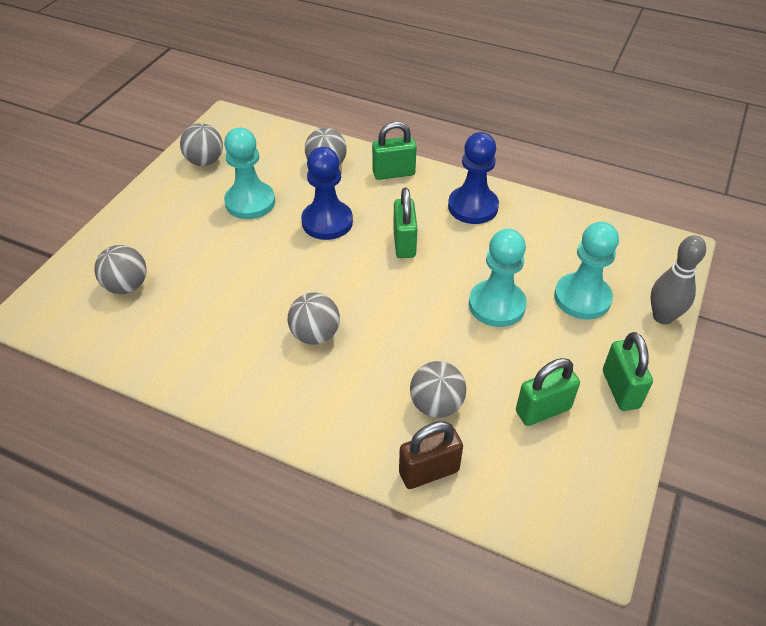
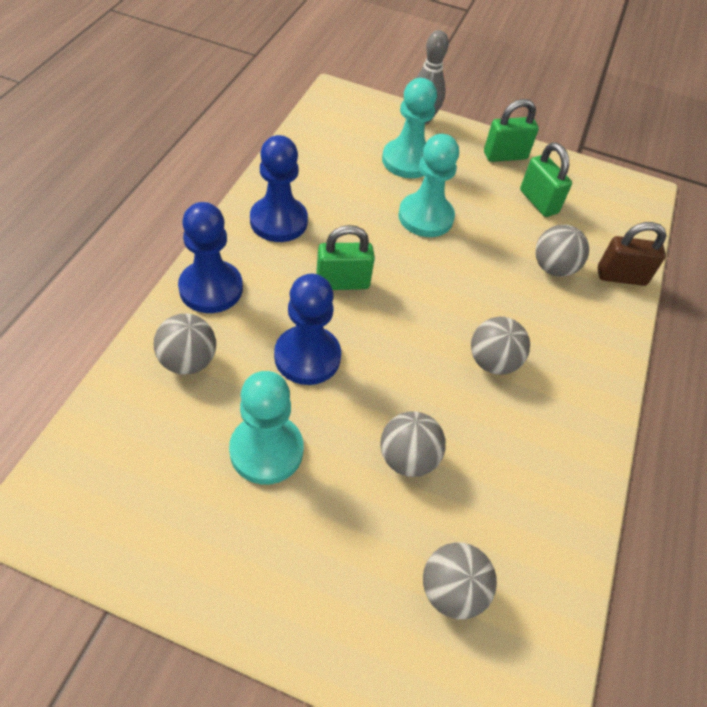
camera: 100 degrees left, 5 degrees up
grey ball [180,123,223,166] -> grey ball moved to [380,411,446,477]
green padlock [372,121,417,180] -> blue pawn [178,202,243,313]
brown padlock [399,421,463,489] -> brown padlock turned 60 degrees counterclockwise [598,222,667,286]

